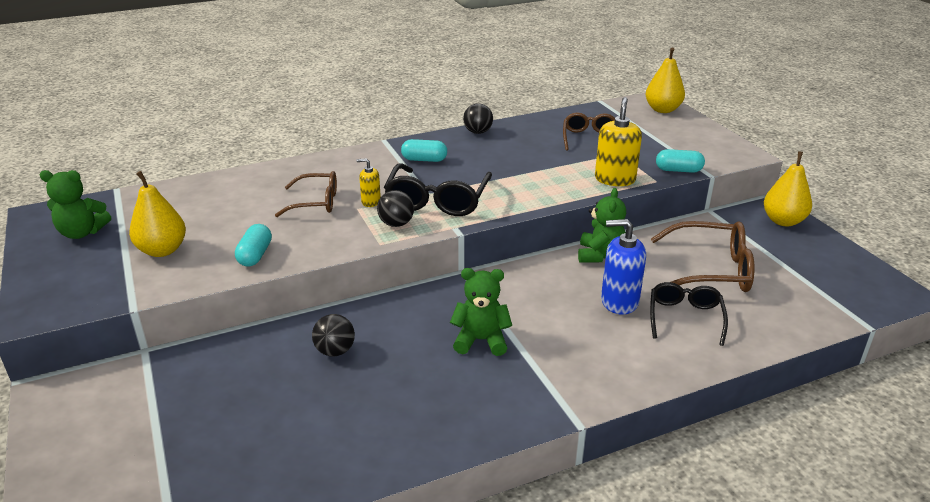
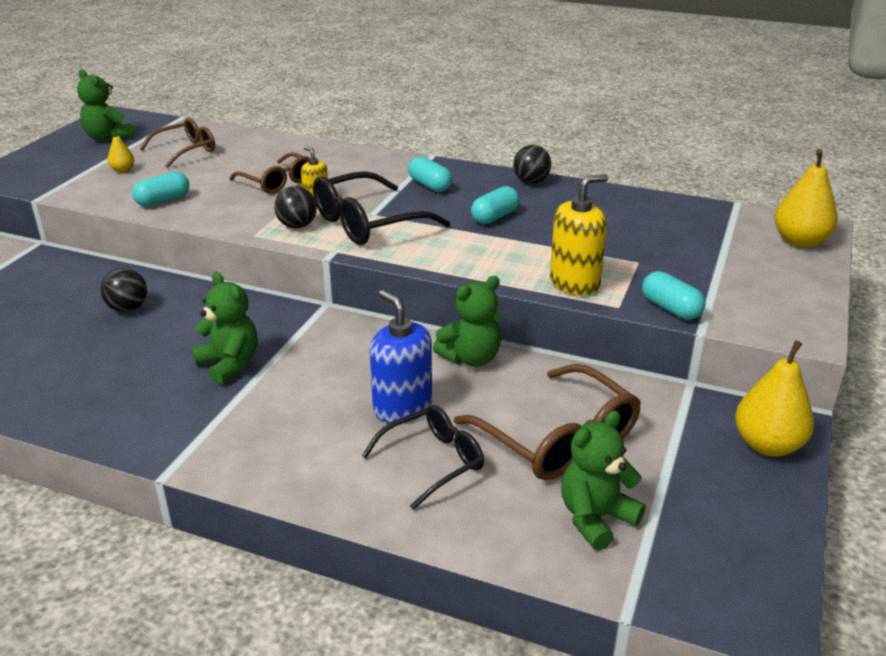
camera: 45 degrees right, 0 degrees up
yellow pear [129,171,186,257] -> yellow pear [108,129,134,173], size x0.51
brown glasses [563,112,615,151] -> brown glasses moved to [139,118,215,168]
none -> turquoise capsule [471,186,519,224]
none -> green teddy bear [561,411,646,551]

